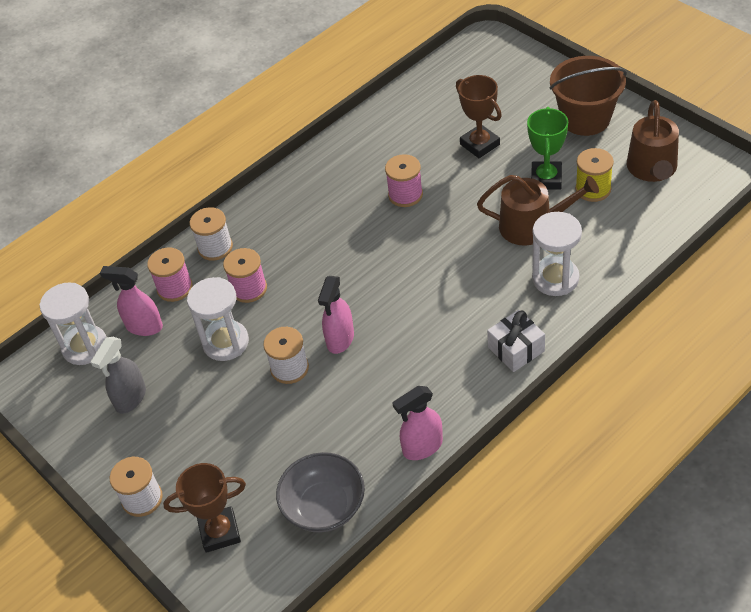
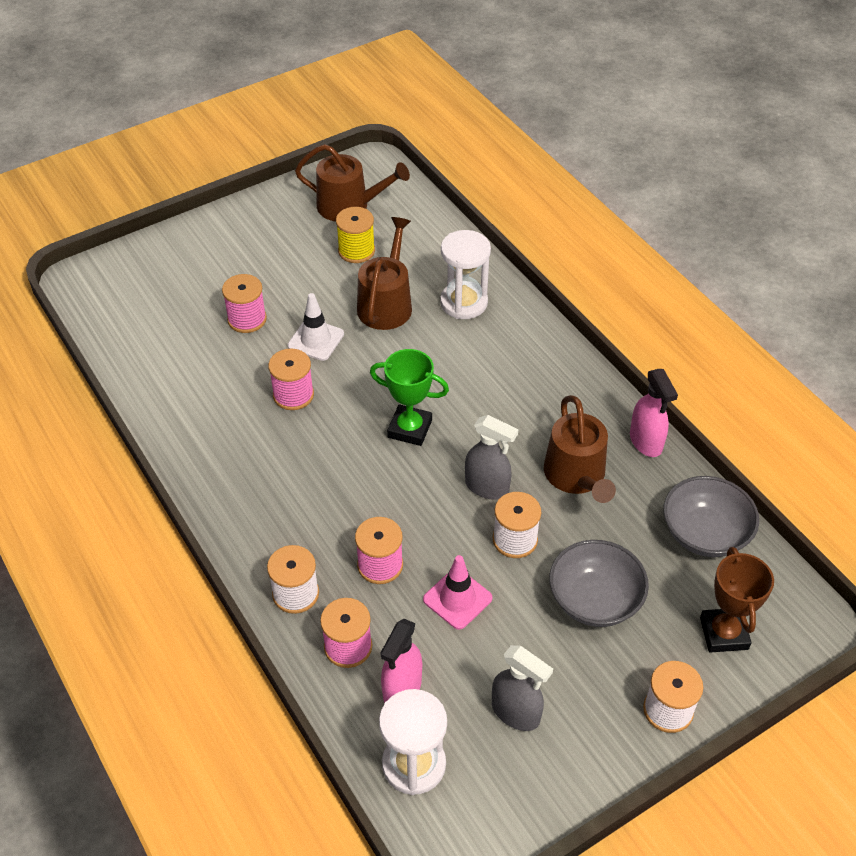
camera: 85 degrees left, 0 degrees up
white hourglass [187,277,249,361] -> pink traffic cone [423,555,492,630]
pink spray bottle [318,276,354,354] -> grey spray bottle [465,415,518,500]
brown trophy [456,75,502,158] -> pink spool [222,274,267,333]
white gift [487,310,545,372] -> none
green trophy [527,107,568,190] -> green trophy moved to [370,349,449,446]
brown bucket [549,56,627,136] -> none
none -> white traffic cone [288,293,344,361]
none -> brown watering can [544,395,616,503]
none -> grey bowl [549,540,649,627]

